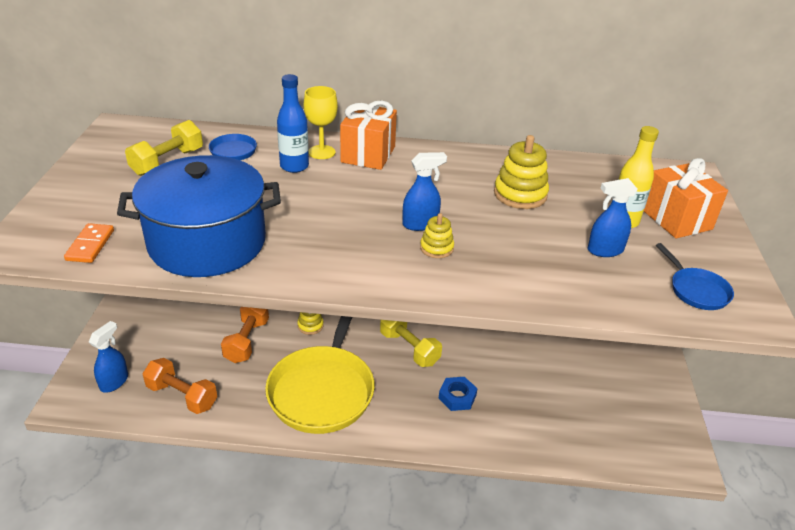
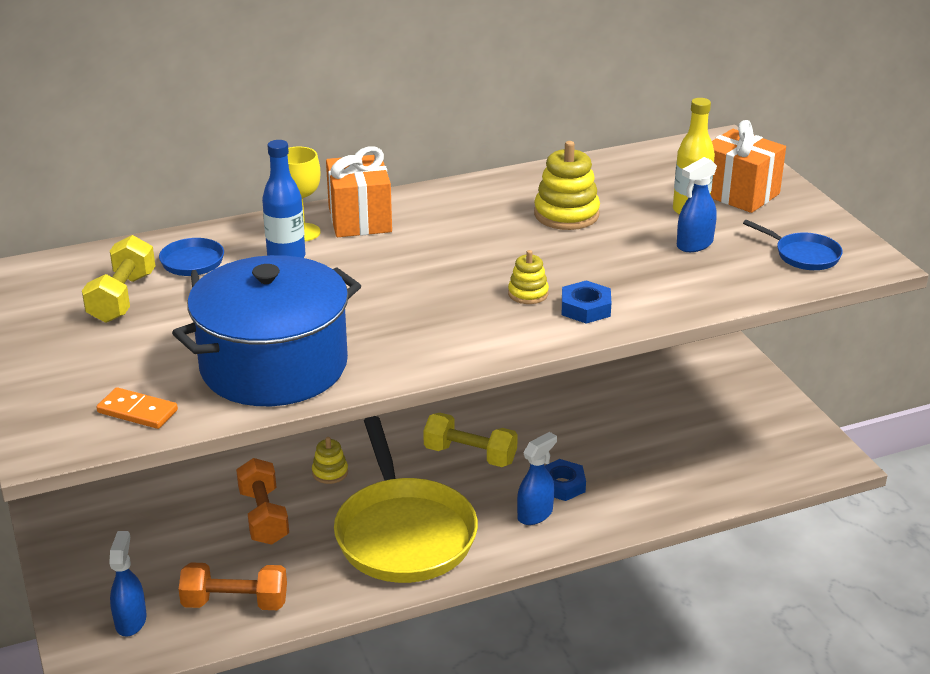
camera: 25 degrees left, 5 degrees down
orange domino [64,223,114,263] -> orange domino turned 45 degrees counterclockwise [96,387,178,429]
blue spray bottle [403,152,447,231] -> blue spray bottle moved to [517,432,557,525]
none -> blue nut [562,280,611,324]

